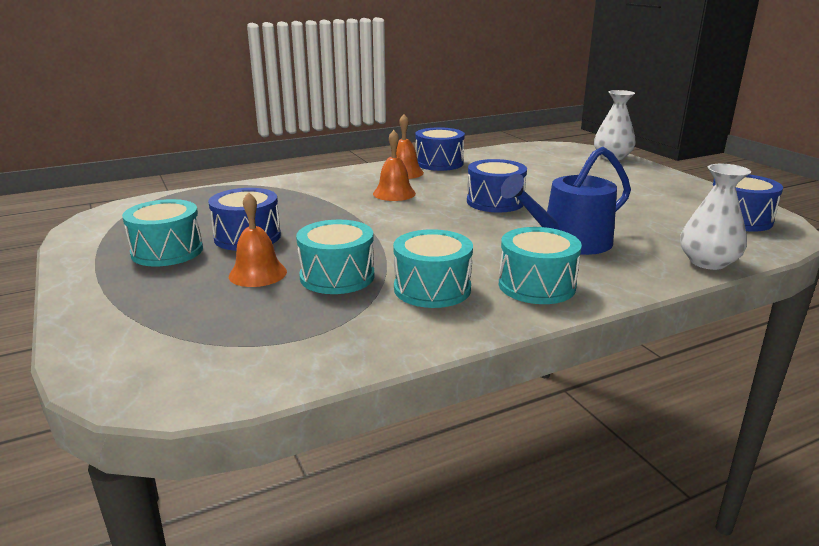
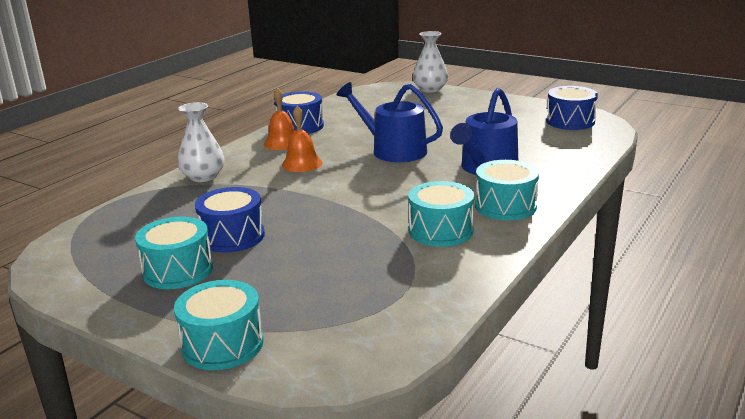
camera: 30 degrees left, 0 degrees up
orange bell [229,192,287,287] -> none
turquoise drum [296,220,374,294] -> turquoise drum moved to [174,280,264,370]
blue drum [467,159,527,212] -> blue watering can [337,82,443,162]
white vase [680,164,751,270] -> white vase moved to [177,102,224,182]

